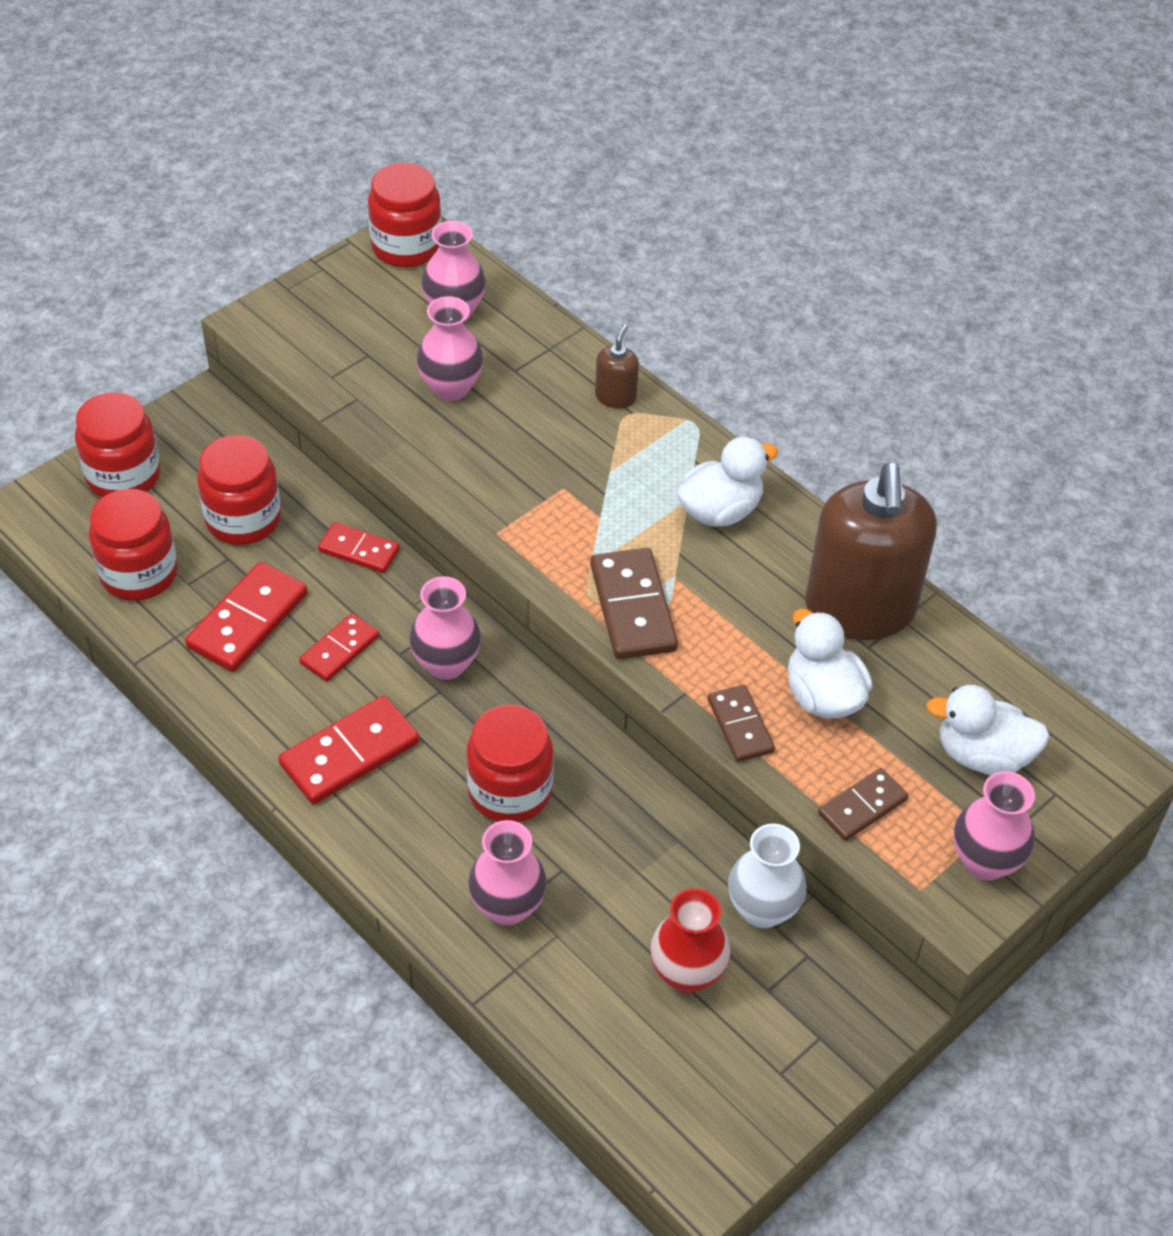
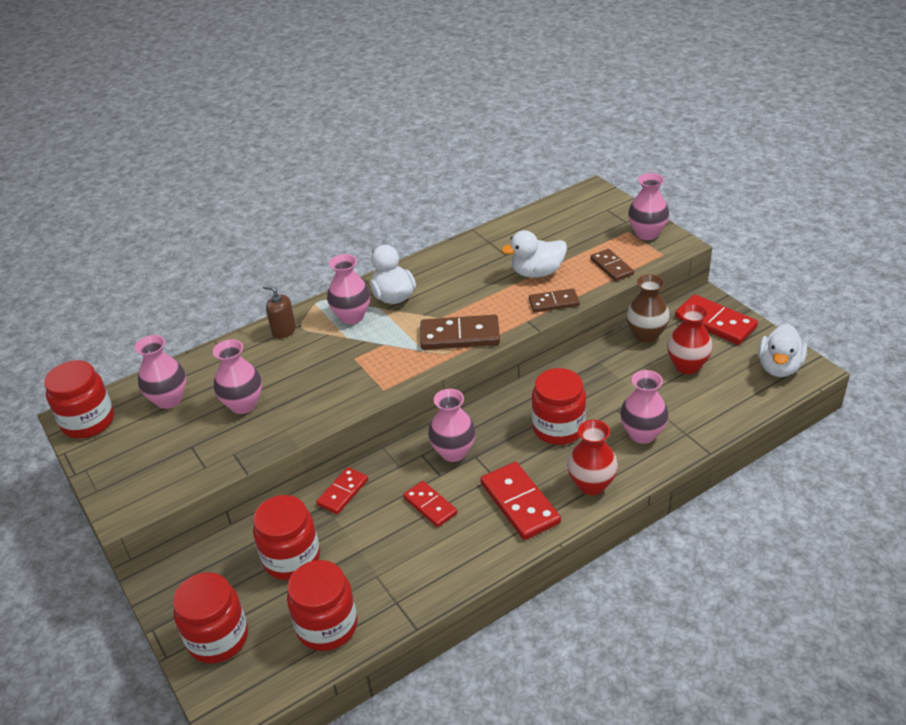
camera: 75 degrees left, 10 degrees down
red domino [185,562,308,672] -> red domino moved to [675,294,758,345]
white vase [728,824,807,928] -> brown vase [626,274,670,343]
brown soap dispenser [805,463,937,640] -> none
white duck [926,685,1050,775] -> white duck moved to [758,324,807,377]
none -> pink vase [327,254,370,324]
none -> red vase [567,420,618,495]

